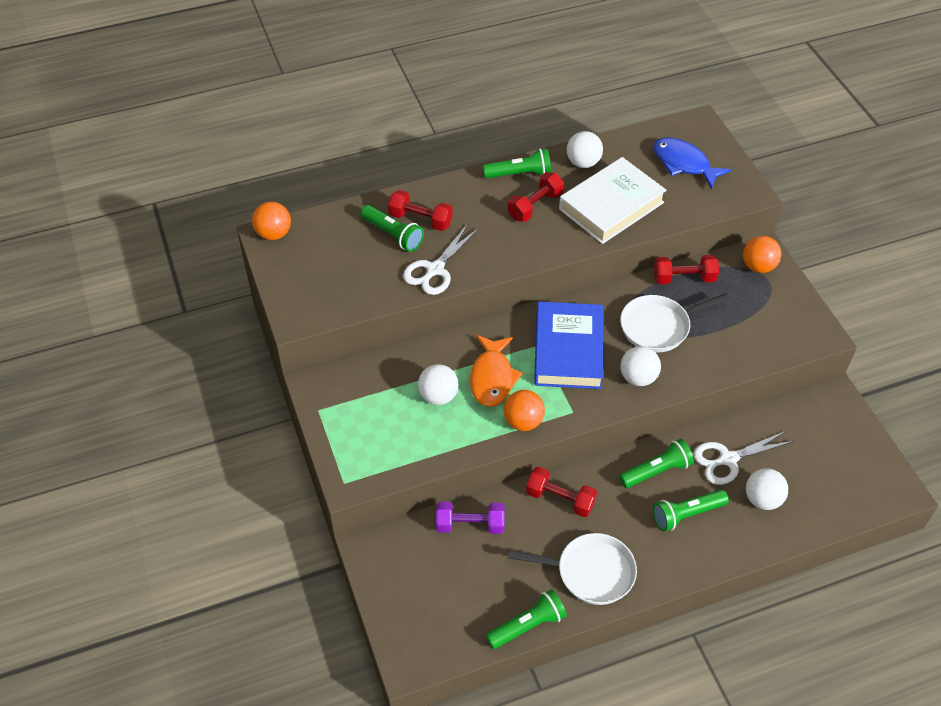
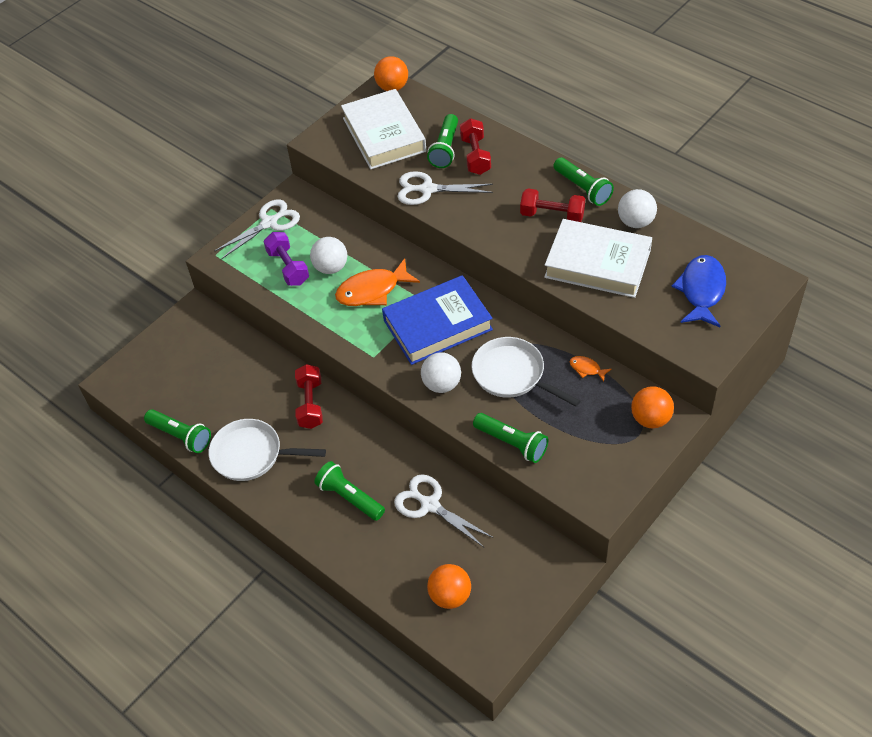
camera: 65 degrees right, 0 degrees up
purple dumbbell [436,502,505,534] -> purple dumbbell moved to [263,232,309,286]
orange ball [503,390,545,431] -> orange ball moved to [427,564,471,609]
white pan [508,533,637,605] -> white pan turned 120 degrees clockwise [209,419,326,481]
green flashlight [619,439,694,488] -> green flashlight moved to [473,413,548,463]
red dumbbell [654,255,719,284] -> orange fish [570,356,612,382]
white ball [746,469,788,510] -> none
none -> white scissors [214,199,300,259]
none -> white book [341,89,427,169]

